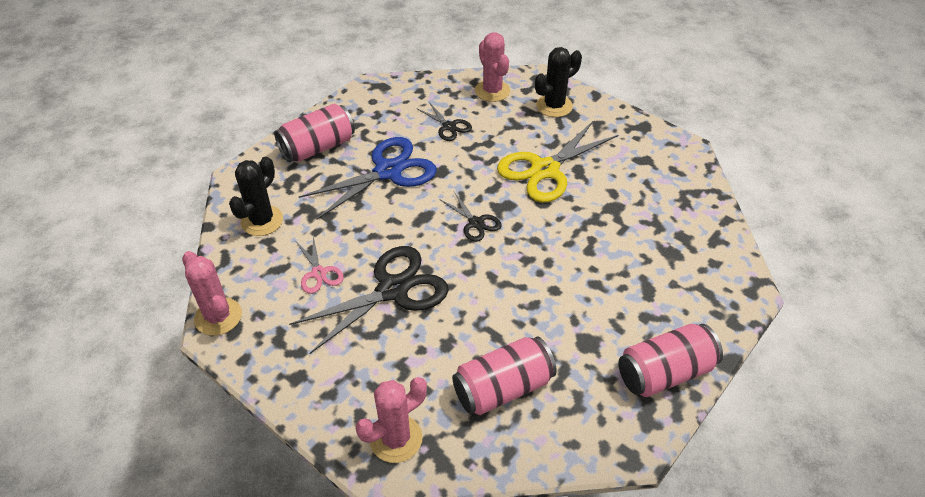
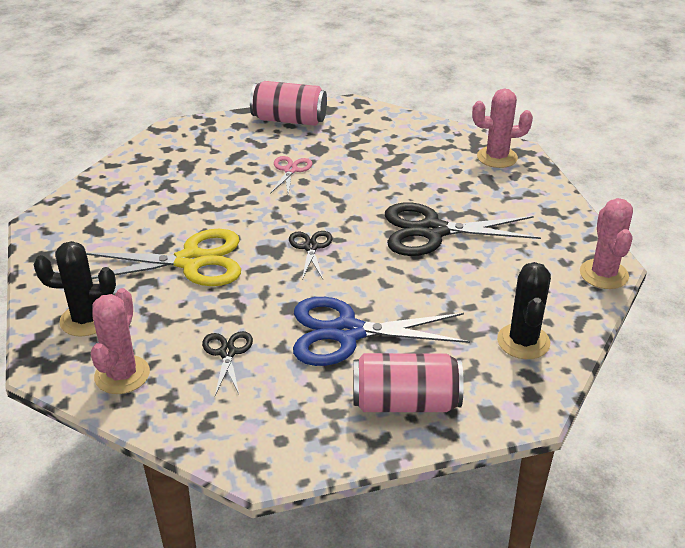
camera: 145 degrees left, 10 degrees down
black cactus [229,156,283,236] -> black cactus turned 60 degrees counterclockwise [497,262,551,359]
pink scissors [296,236,344,294] -> pink scissors moved to [270,156,312,195]
pink can [452,337,557,415] -> none

